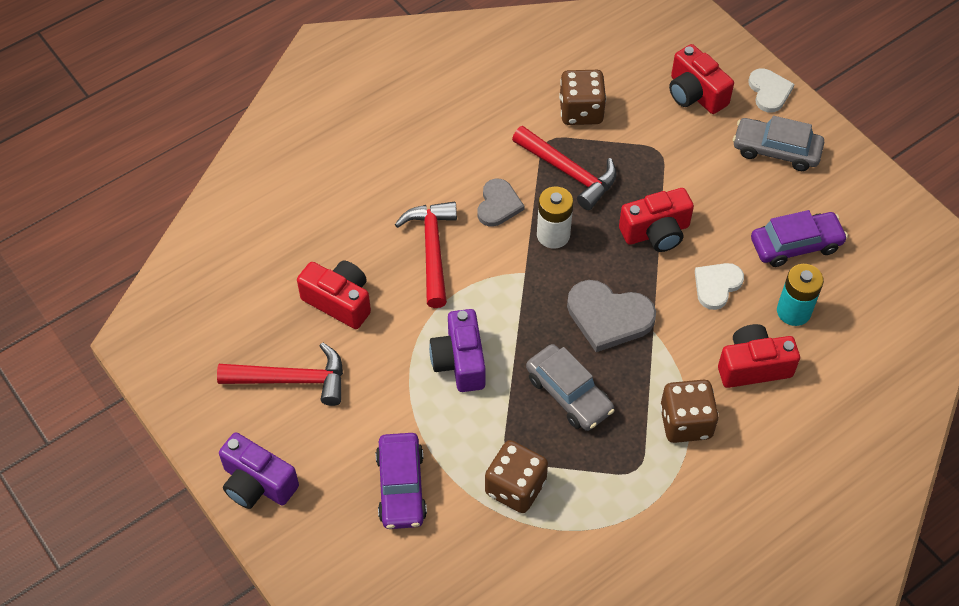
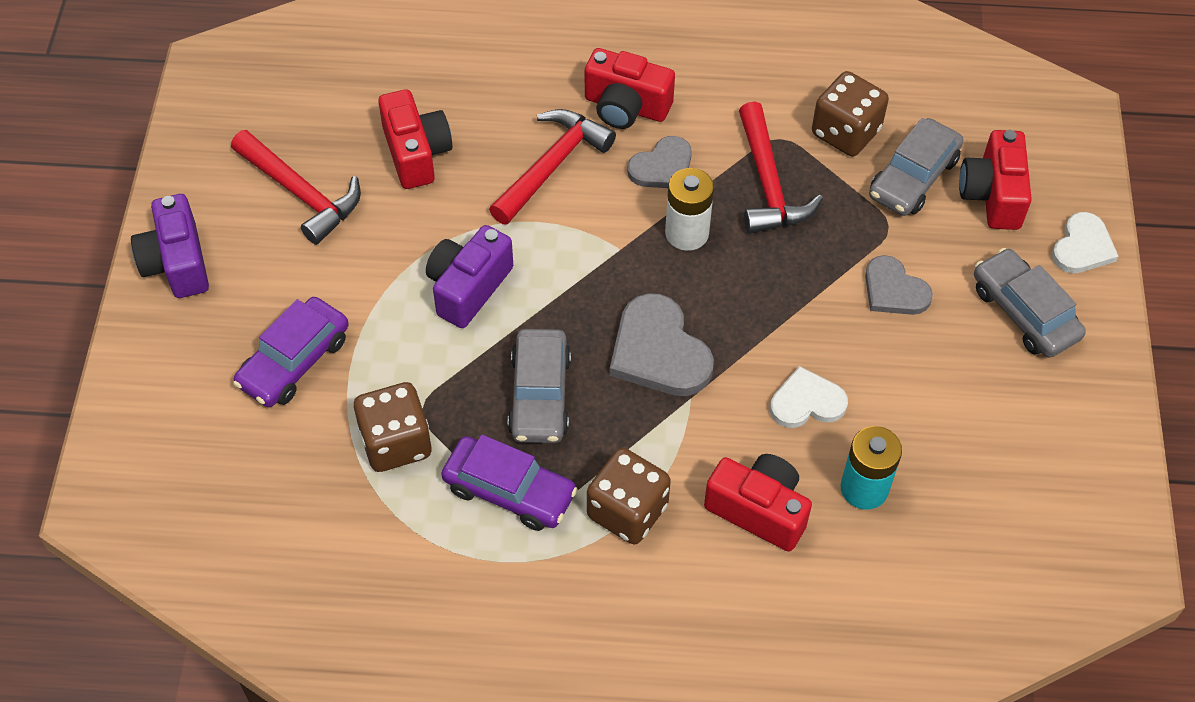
camera: 40 degrees right, 0 degrees up
red camera [619,188,694,252] -> red camera moved to [585,48,675,129]
purple car [751,210,848,267] -> purple car moved to [441,435,578,531]
none -> grey heart [865,255,933,315]
none -> grey car [869,118,963,216]

